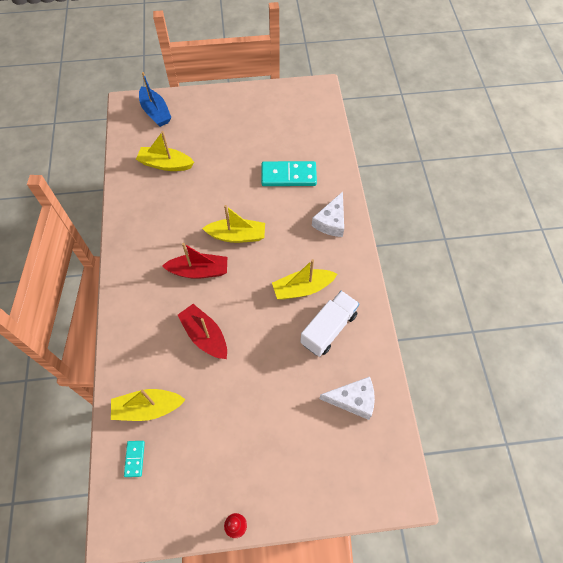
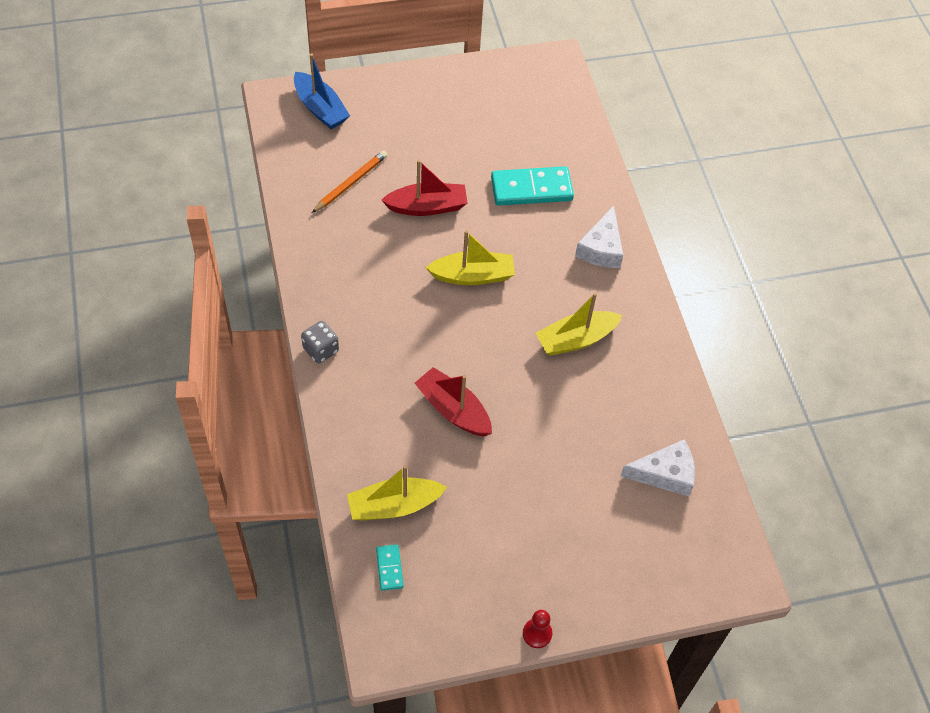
camera: 10 degrees left, 5 degrees down
yellow boat [136,131,194,171] -> orange pencil [312,151,387,213]
red boat [162,243,227,279] -> red boat moved to [381,160,468,216]
white truck [300,291,360,357] -> none
none -> grey dice [301,321,339,363]

